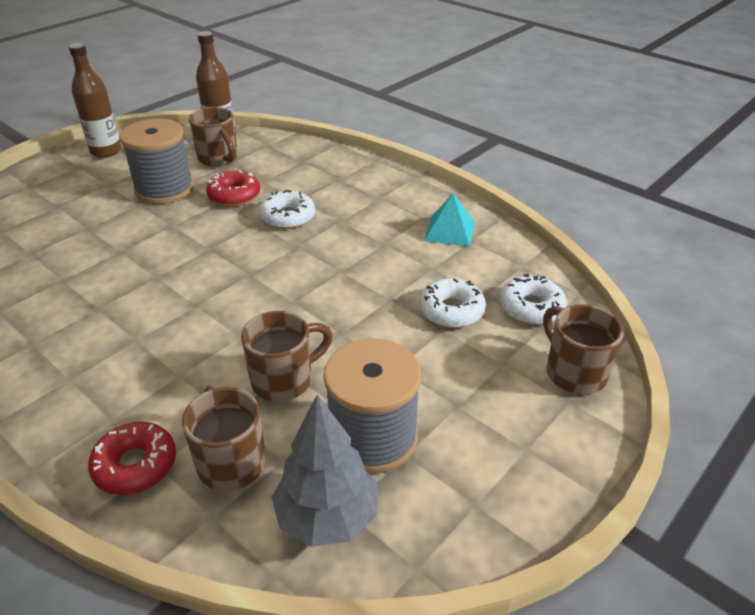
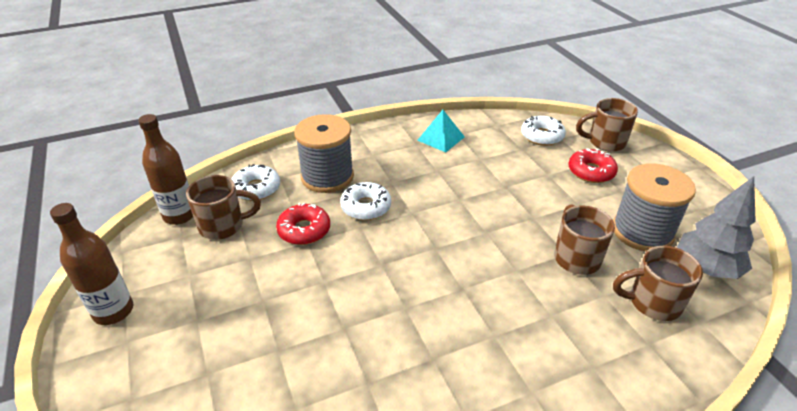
camera: 65 degrees left, 0 degrees up
red donut [88,422,176,495] -> red donut moved to [568,148,618,183]
grey spool [120,119,194,204] -> grey spool moved to [294,114,354,193]
white donut [419,278,486,328] -> white donut moved to [232,164,280,201]

